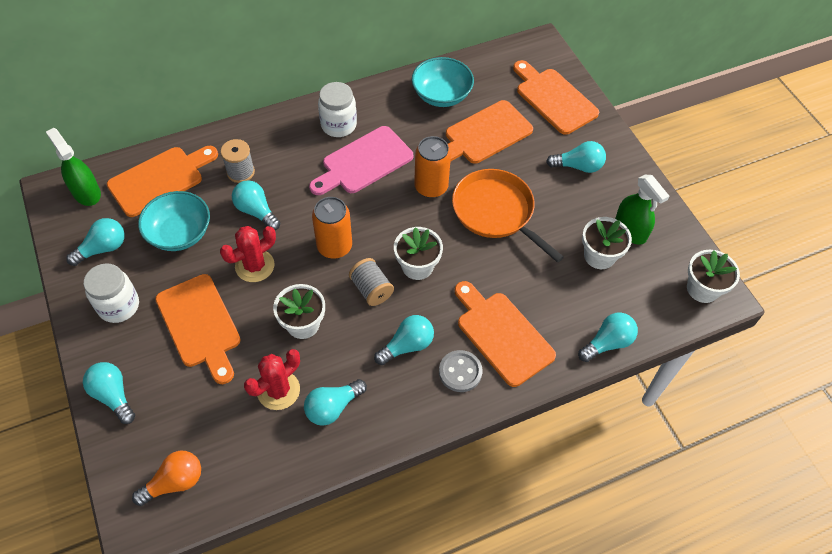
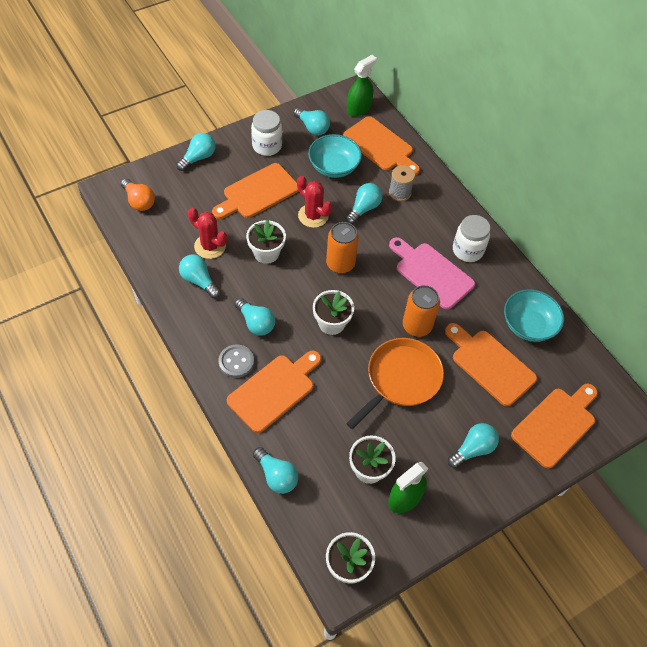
camera: 80 degrees right, 0 degrees up
grey spool [349,258,394,306] -> none
turquoise light bulb [546,141,606,173] -> turquoise light bulb turned 120 degrees counterclockwise [448,423,499,468]

